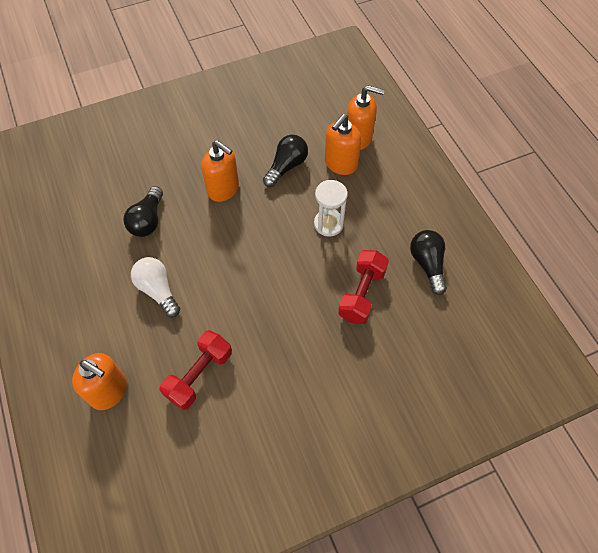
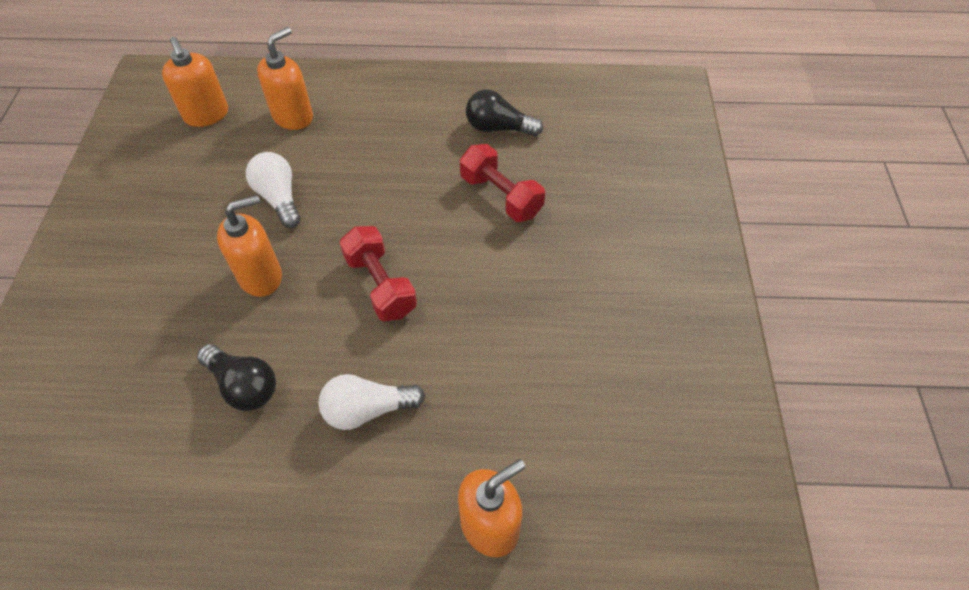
camera: 65 degrees left, 5 degrees down
red dumbbell [160,330,232,410] -> red dumbbell moved to [339,226,417,321]
black light bulb [263,135,308,187] -> white light bulb [246,152,301,228]
white hourglass [314,180,348,237] -> none
orange soap dispenser [325,114,361,175] -> orange soap dispenser moved to [162,37,228,127]

